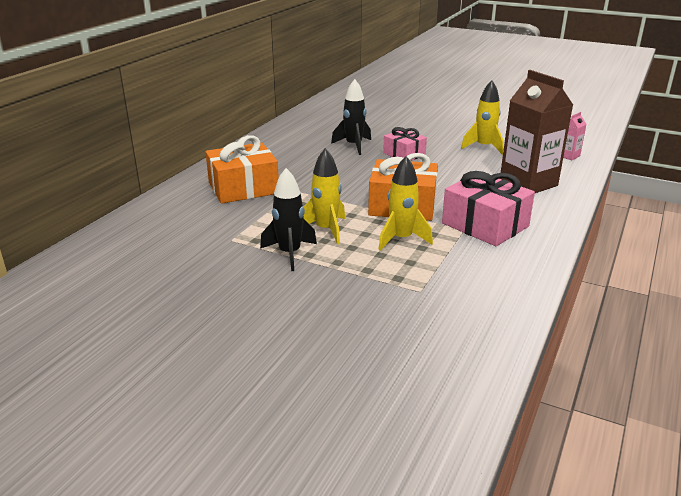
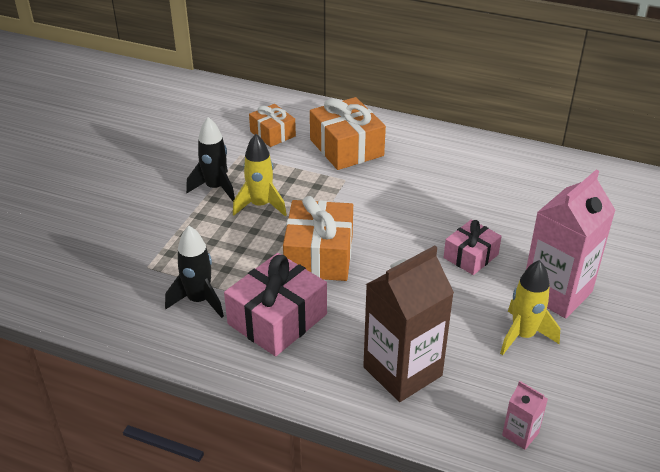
camera: 85 degrees right, 10 degrees up
black rocket [331,79,371,155] -> black rocket moved to [165,226,224,318]
yellow rocket [378,156,433,251] -> none
none -> orange gift [249,104,296,147]
none -> pink carton [526,170,616,318]

